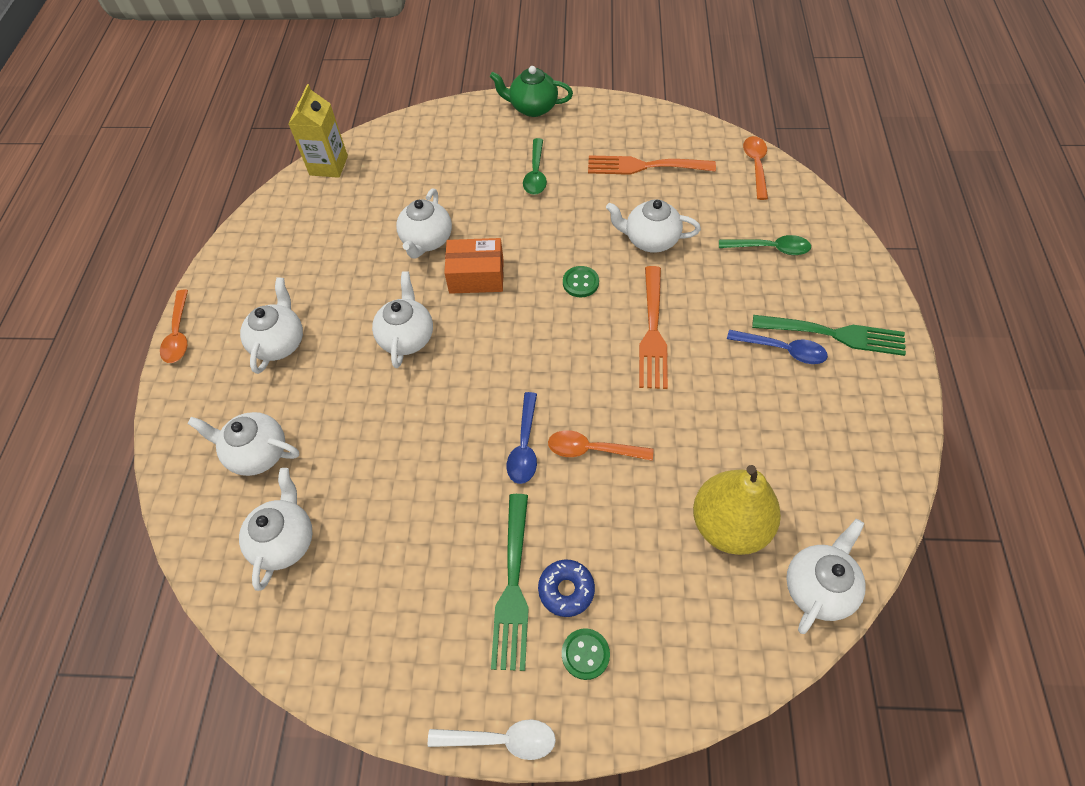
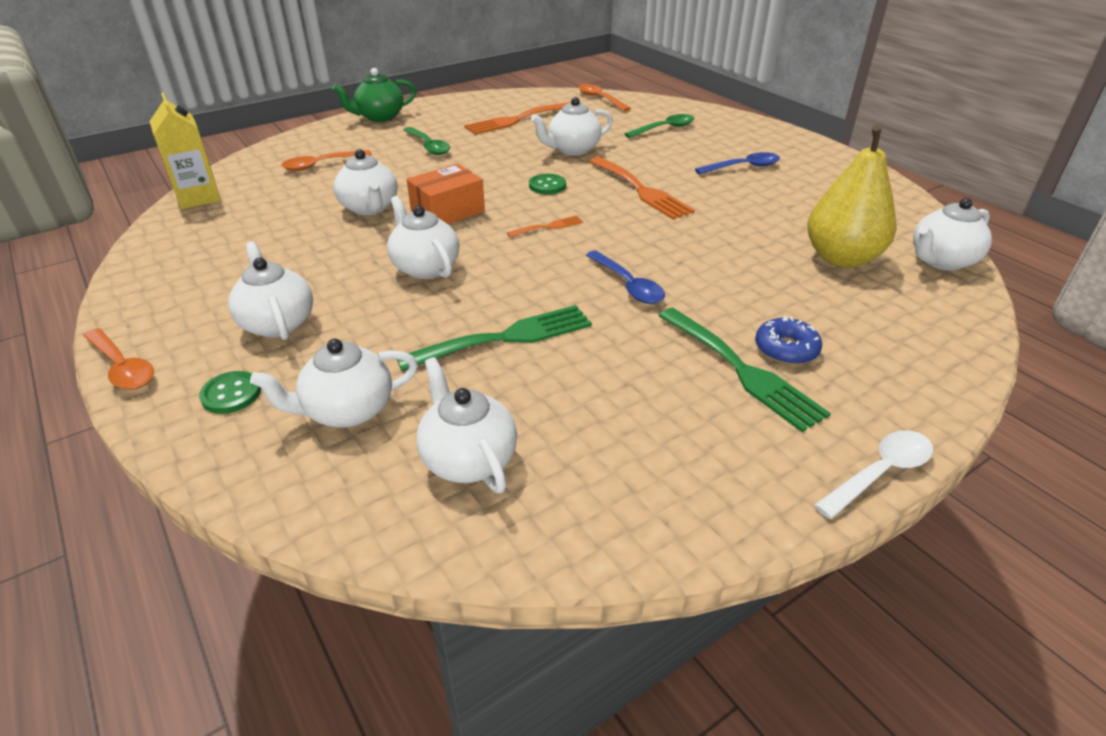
camera: 40 degrees left, 20 degrees down
orange spoon [548,430,653,461] -> orange spoon moved to [281,150,372,171]
green button [562,628,610,680] -> green button moved to [199,371,261,414]
green fork [752,315,906,356] -> green fork moved to [397,305,592,372]
white teapot [786,519,866,634] -> white teapot turned 120 degrees counterclockwise [913,198,992,270]
none -> orange fork [507,216,583,237]

